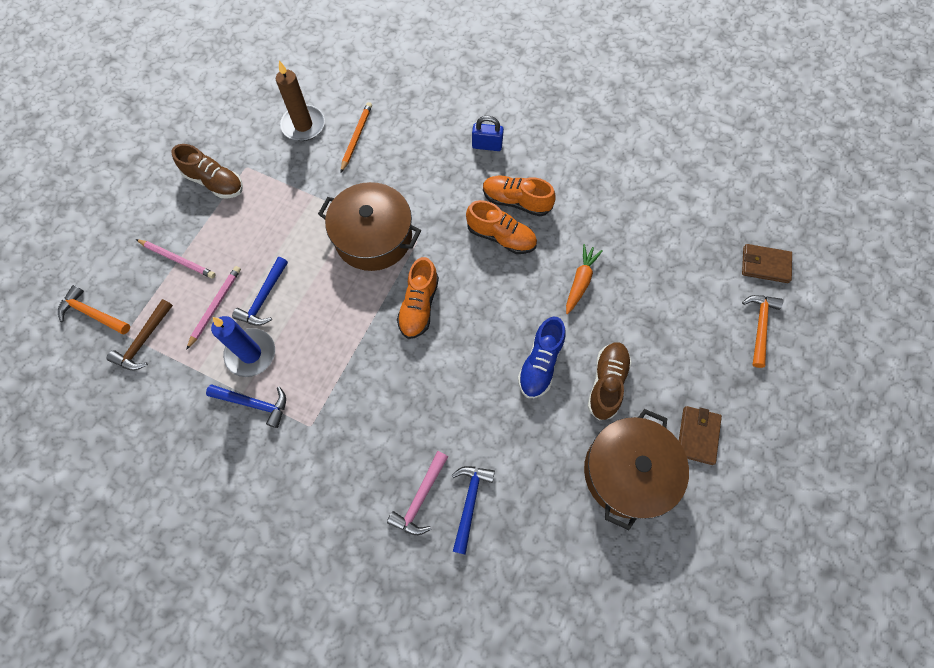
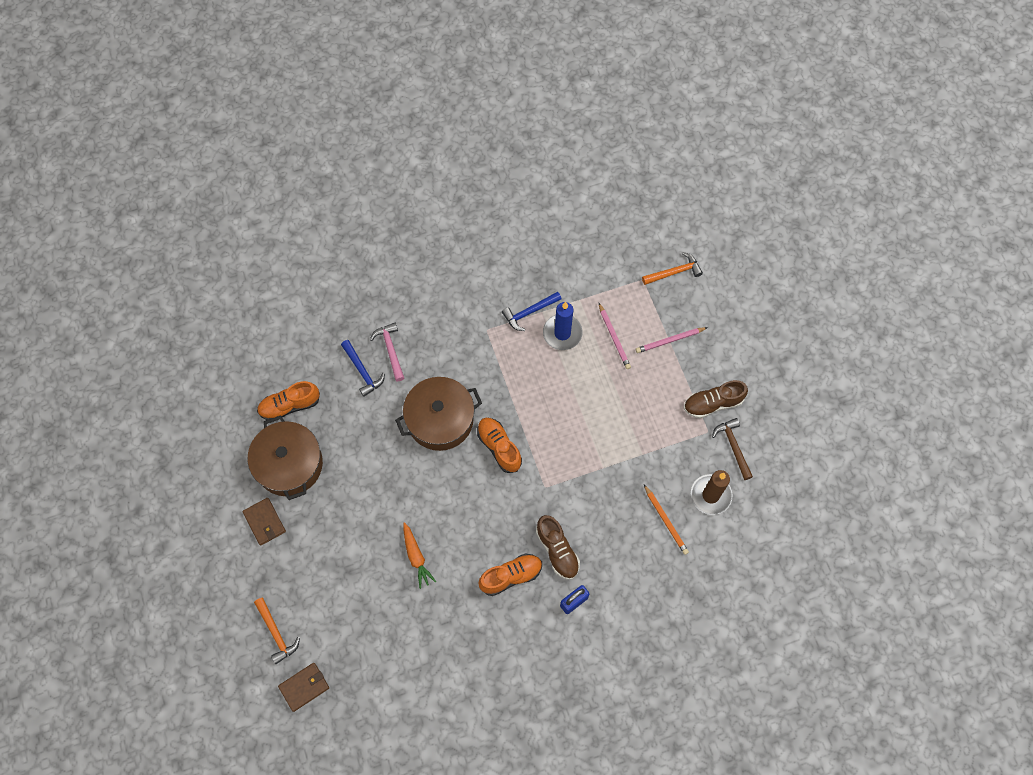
camera: 135 degrees right, 0 degrees up
brown hammer [107,299,173,370] -> brown hammer moved to [712,418,753,480]
blue hammer [232,257,288,326] -> none
brown pot [318,182,421,271] -> brown pot moved to [395,377,482,451]
orange shoe [466,200,537,254] -> orange shoe moved to [257,381,320,420]
blue shoe [518,317,566,398] -> none
brown shoe [587,342,632,421] -> brown shoe moved to [536,515,580,580]

